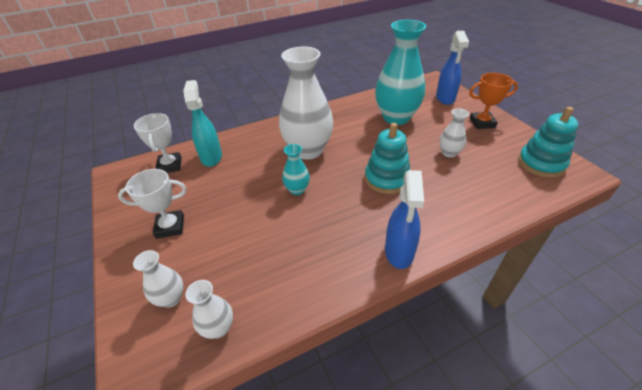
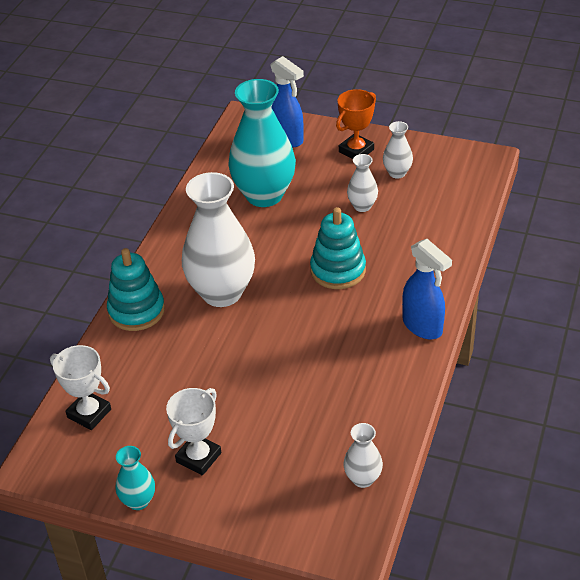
camera: 45 degrees left, 0 degrees up
white vase [133,250,183,308] -> white vase moved to [383,121,413,178]
turquoise spray bottle [183,80,222,167] -> none
turquoise vase [282,144,310,195] -> turquoise vase moved to [116,446,155,510]
turquoise stacking toy [518,107,578,178] -> turquoise stacking toy moved to [107,248,165,331]

